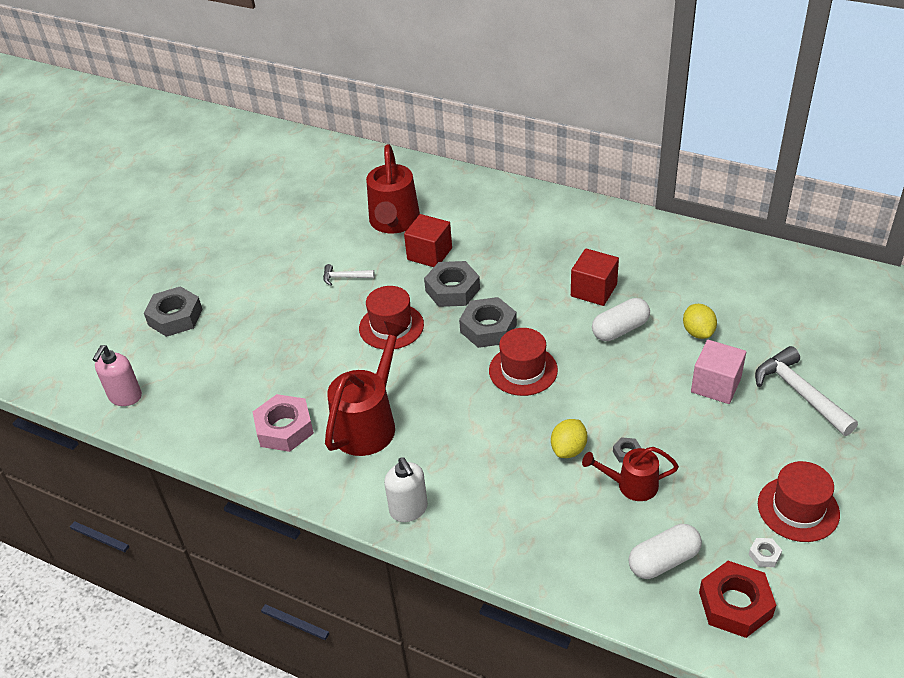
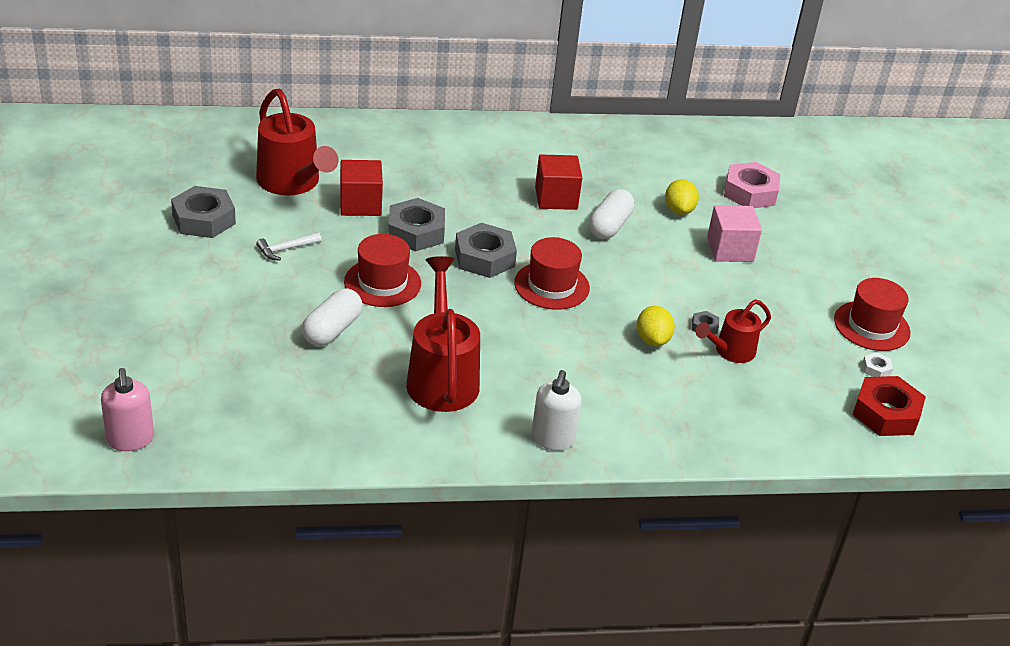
camera: 40 degrees left, 5 degrees down
grey nut [144,286,203,337] -> grey nut moved to [171,186,236,238]
pink nut [253,394,314,452] -> pink nut moved to [724,162,781,208]
white soap dispenser [384,457,428,522] -> white soap dispenser turned 75 degrees clockwise [531,370,582,451]
white capsule [628,524,702,579] -> white capsule moved to [302,288,363,346]
yellow lemon [683,304,717,339] -> yellow lemon turned 45 degrees clockwise [665,179,699,215]
white hammer [755,346,858,436] -> none

